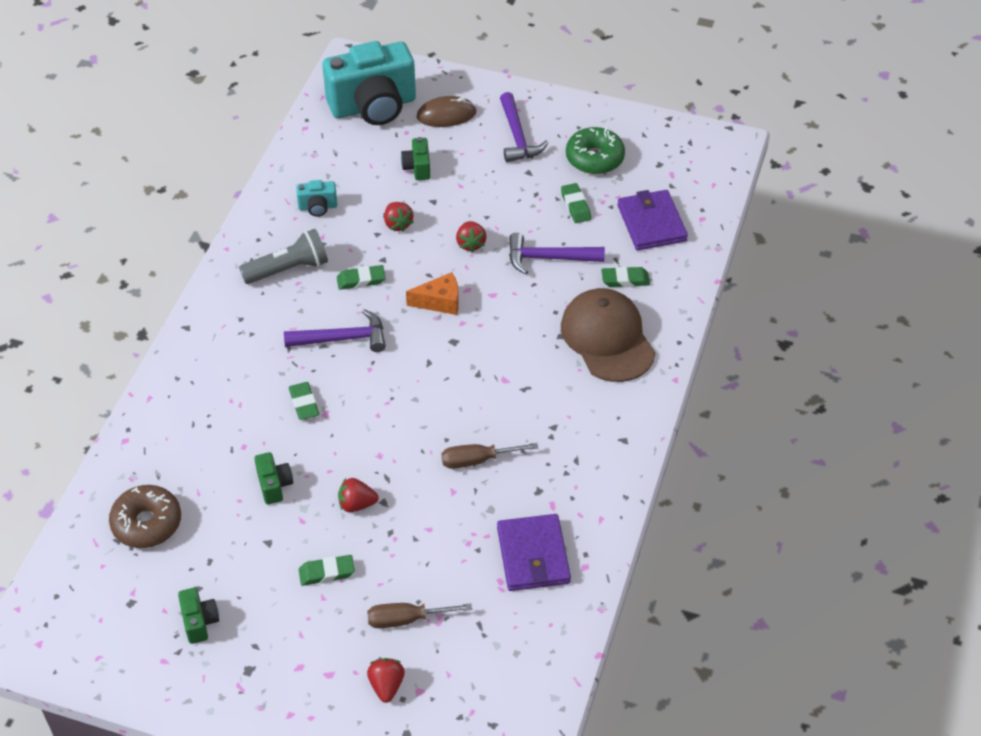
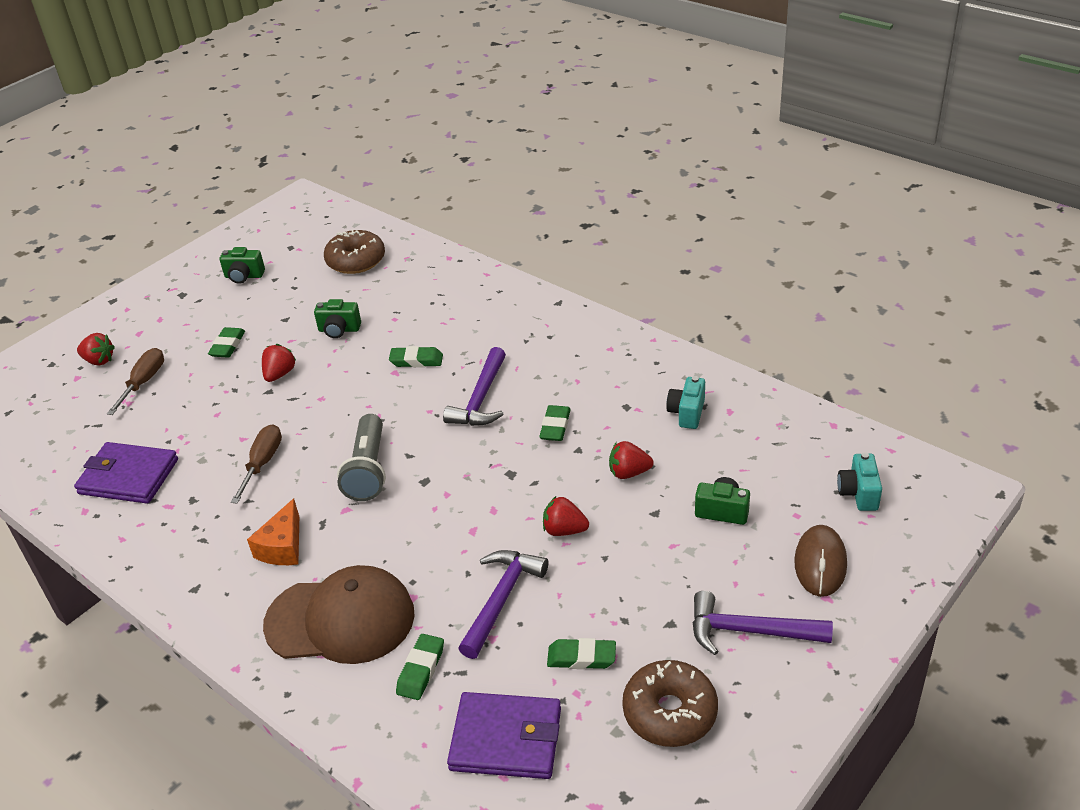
camera: 115 degrees right, 10 degrees down
grey flashlight [239,229,328,284] -> grey flashlight moved to [337,414,386,501]
turquoise camera [322,41,416,125] -> turquoise camera [837,452,882,511], size x0.42
orange cheese [406,272,459,315] -> orange cheese moved to [247,498,299,565]
green donut [566,127,625,174] -> brown donut [622,660,718,747]

